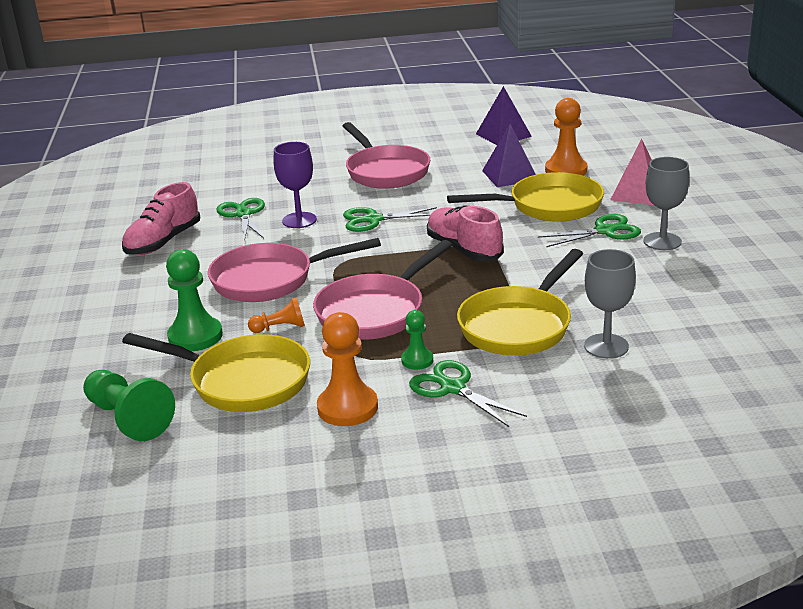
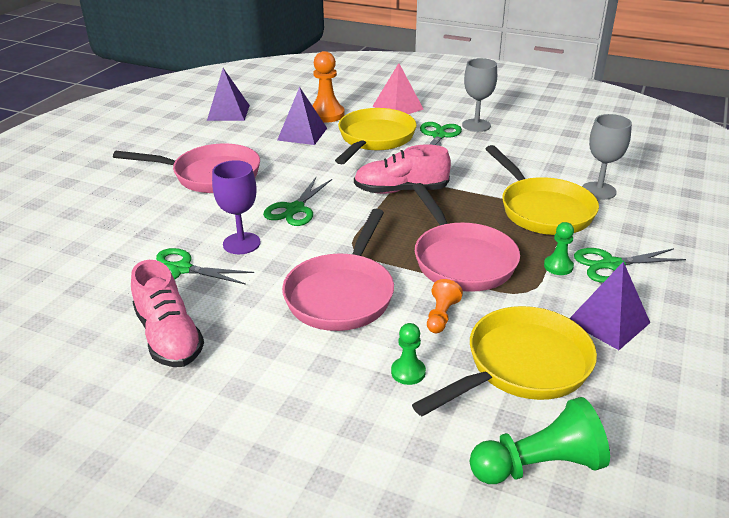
camera: 60 degrees left, 5 degrees up
green pawn [166,249,223,351] -> green pawn [391,323,426,385], size x0.56
orange pawn [317,312,378,426] -> purple pyramid [569,261,650,350]

